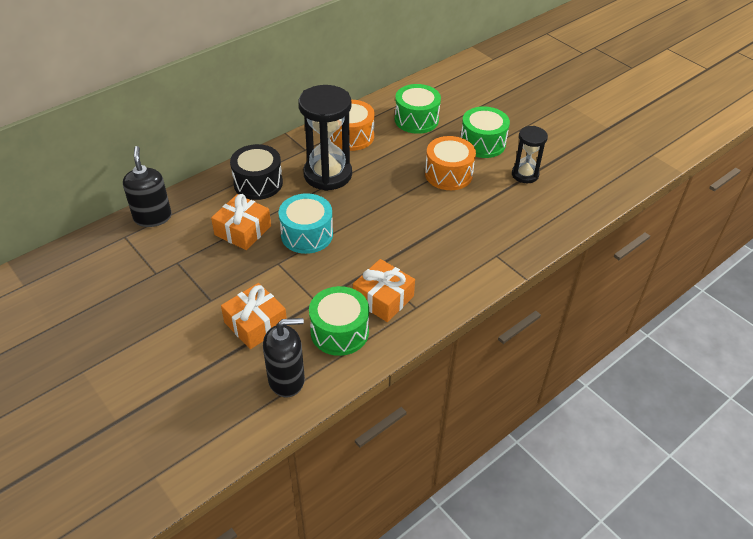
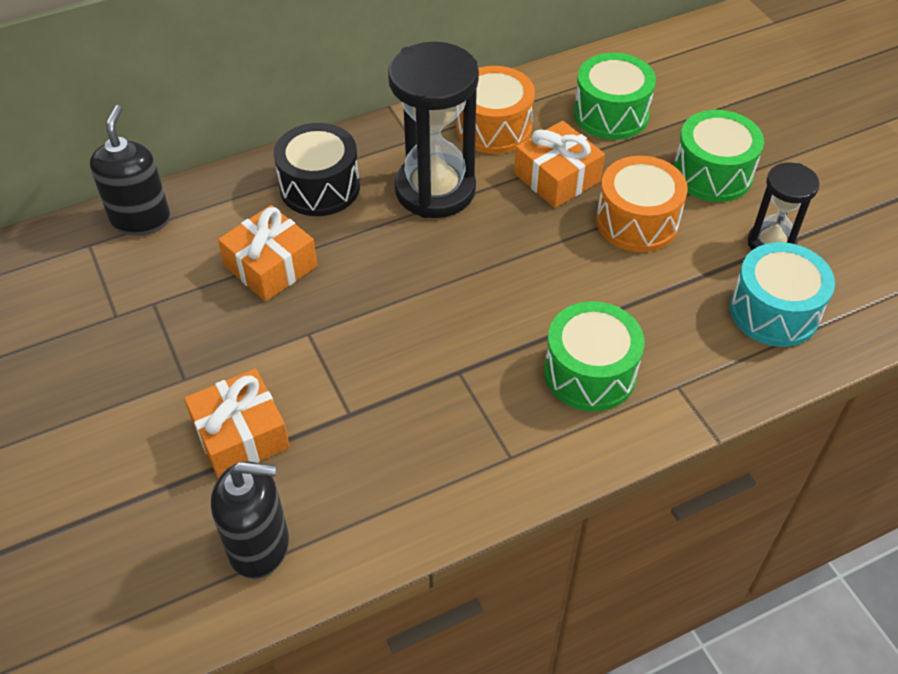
camera: 15 degrees right, 5 degrees up
turquoise drum [279,193,333,254] -> turquoise drum moved to [730,242,835,347]
green drum [309,286,369,356] -> green drum moved to [544,301,644,412]
orange gift [353,259,415,322] -> orange gift moved to [514,121,605,208]

